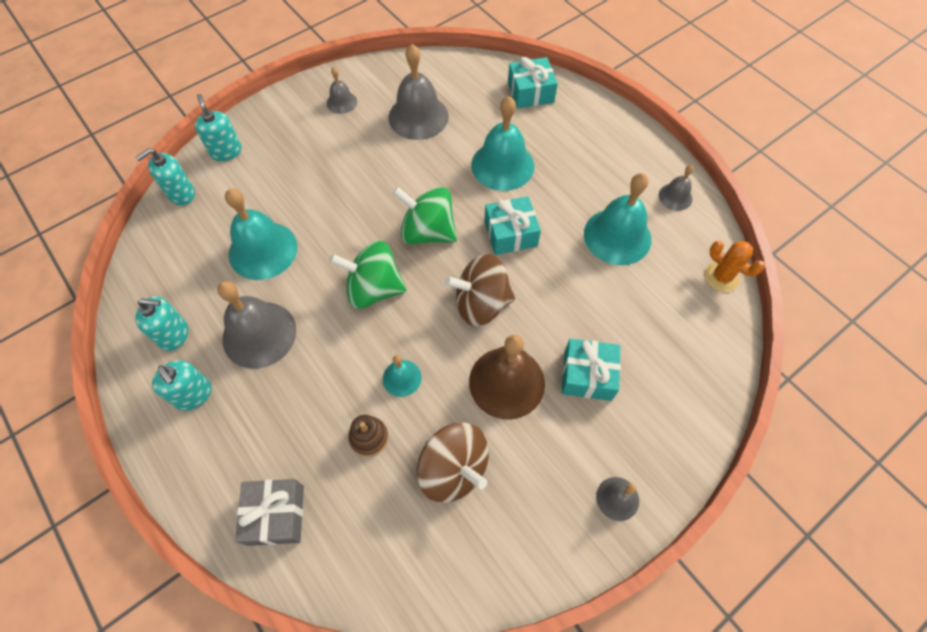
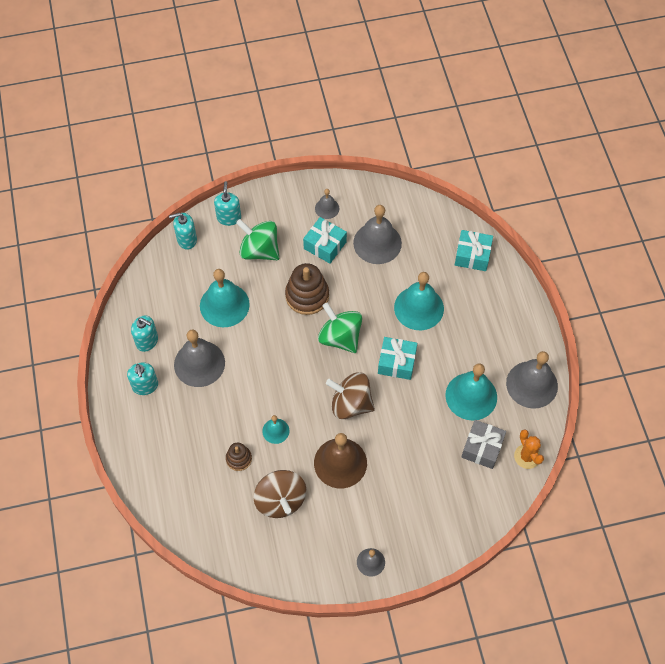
camera: 25 degrees right, 0 degrees up
grey gift [235,479,304,546] -> grey gift moved to [461,420,506,469]
green spinning top [329,241,407,308] -> green spinning top moved to [236,219,279,260]
turquoise gift [562,339,621,401] -> turquoise gift moved to [303,217,347,264]
grey bell [659,165,694,211] -> grey bell [506,351,558,409], size x1.94
none -> brown stacking toy [285,263,329,315]

